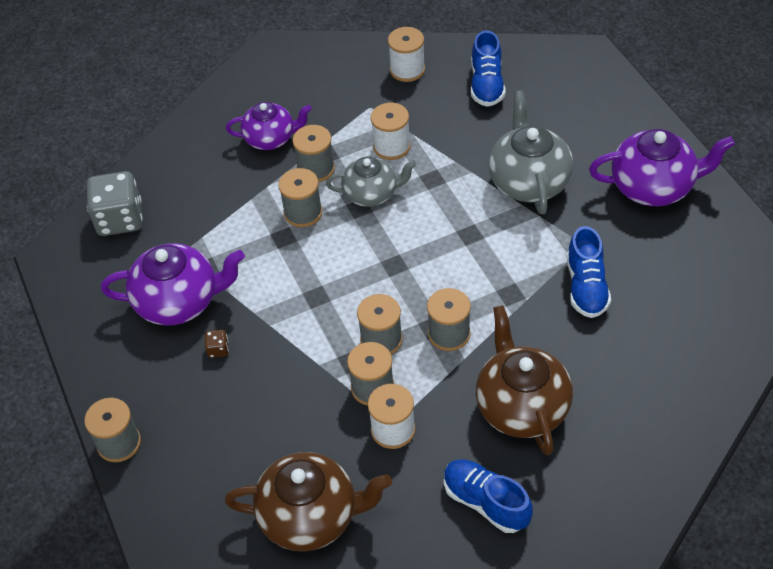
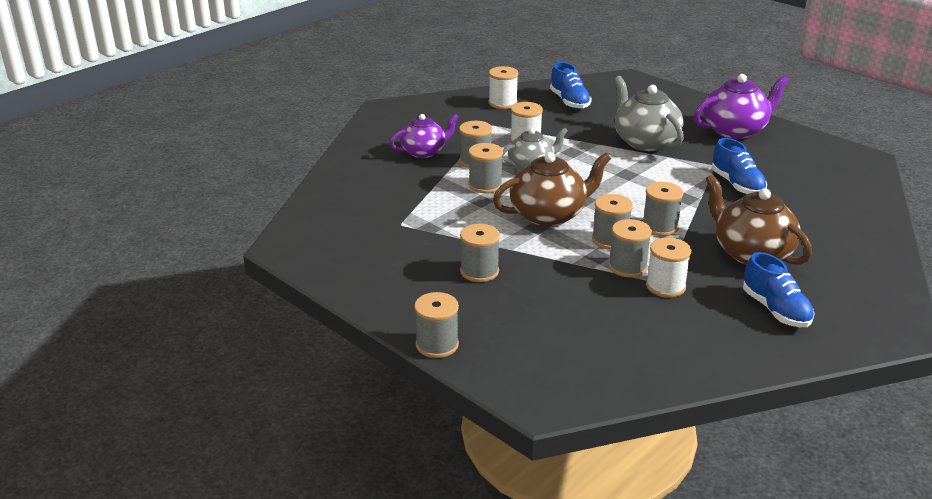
camera: 25 degrees left, 20 degrees down
grey dice [87,171,143,236] -> none
purple teapot [101,243,245,325] -> none
brown dice [205,330,229,358] -> grey spool [460,224,500,282]
brown teapot [225,452,392,552] -> brown teapot moved to [493,152,611,227]
blue shoe [444,459,533,533] -> blue shoe turned 135 degrees counterclockwise [743,252,815,327]

